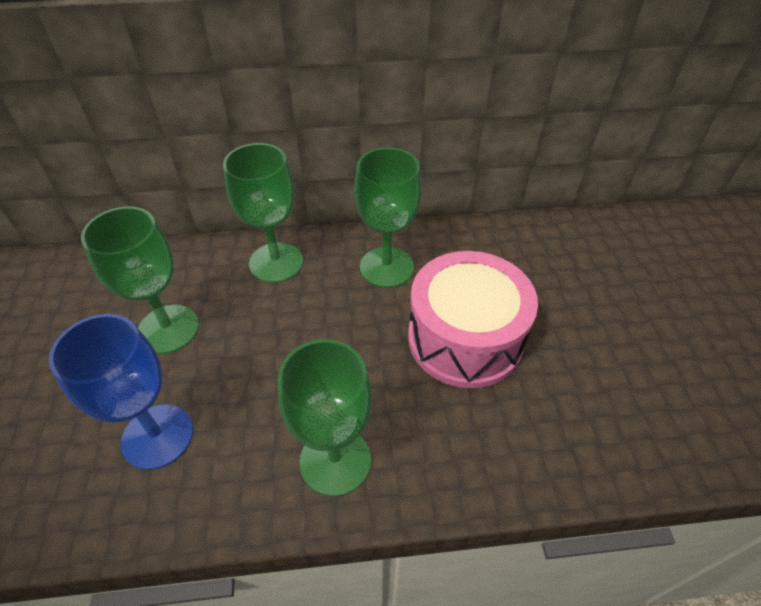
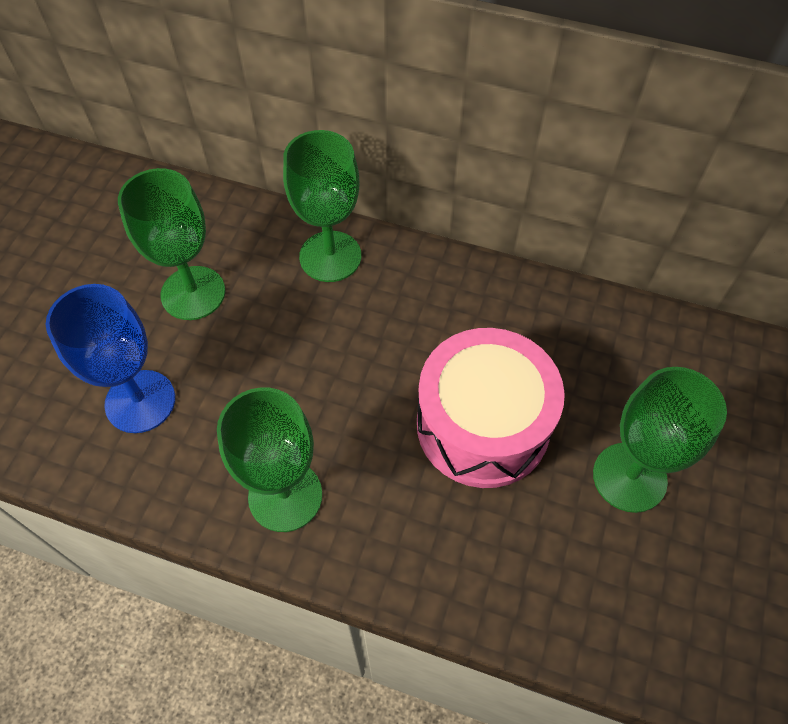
camera: 25 degrees right, 10 degrees up
green goblet [354,147,422,288] -> green goblet moved to [593,367,727,513]

